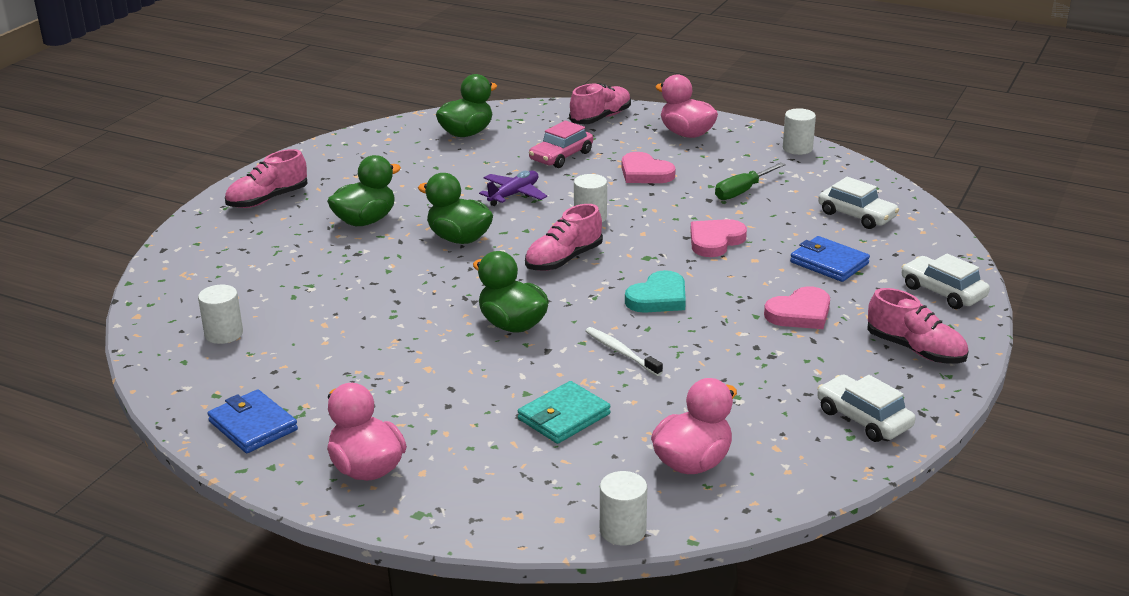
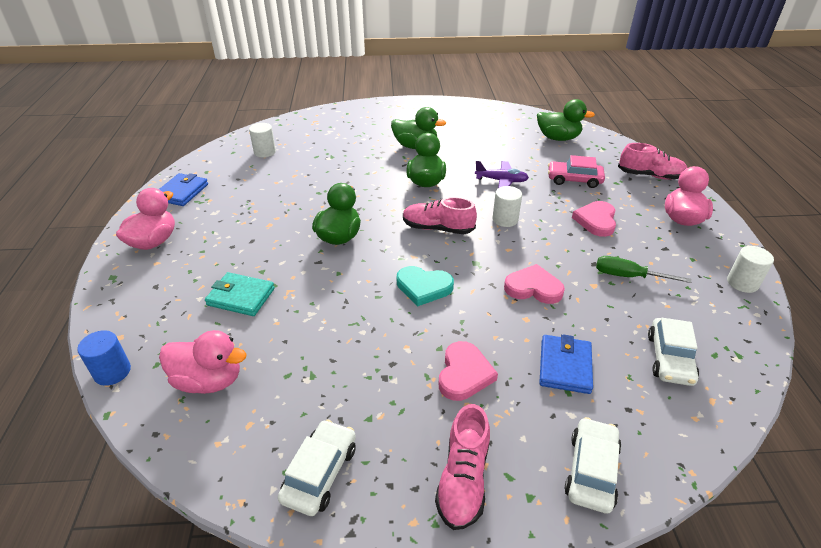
camera: 60 degrees right, 10 degrees up
pink shoe [225,149,308,208] -> none
white toothbrush [586,327,663,376] -> none
white cylinder [600,471,647,546] -> blue cylinder [77,330,131,386]
pink heart [764,286,830,329] -> pink heart turned 105 degrees counterclockwise [439,341,498,401]

